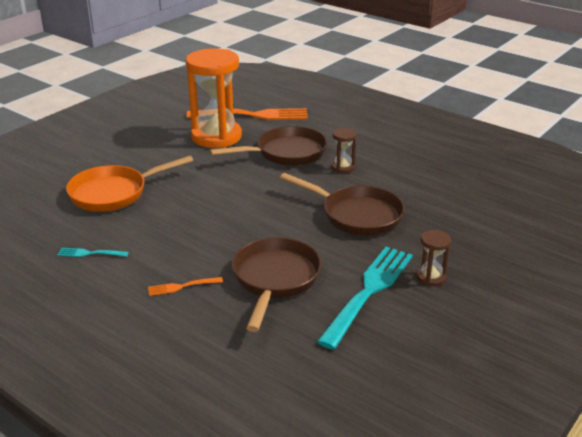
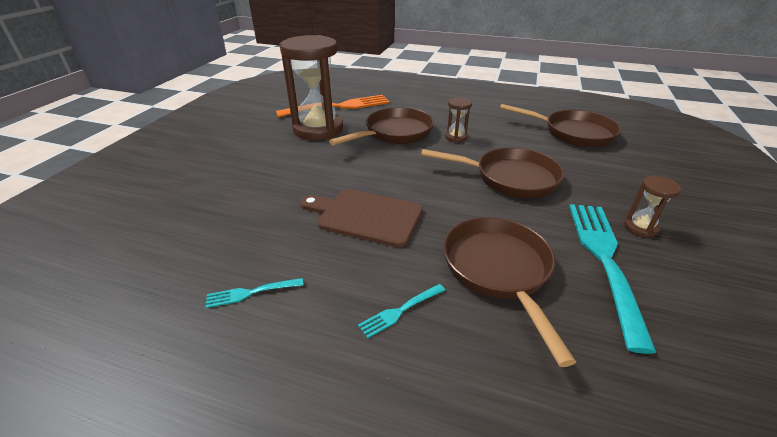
camera: 20 degrees left, 5 degrees up
orange pan [66,156,193,212] -> none
orange fork [148,277,223,296] -> turquoise fork [358,284,445,338]
orange hourglass [186,48,242,148] -> brown hourglass [280,35,343,140]
none -> brown cutting board [300,189,423,248]
none -> brown pan [500,104,621,147]

